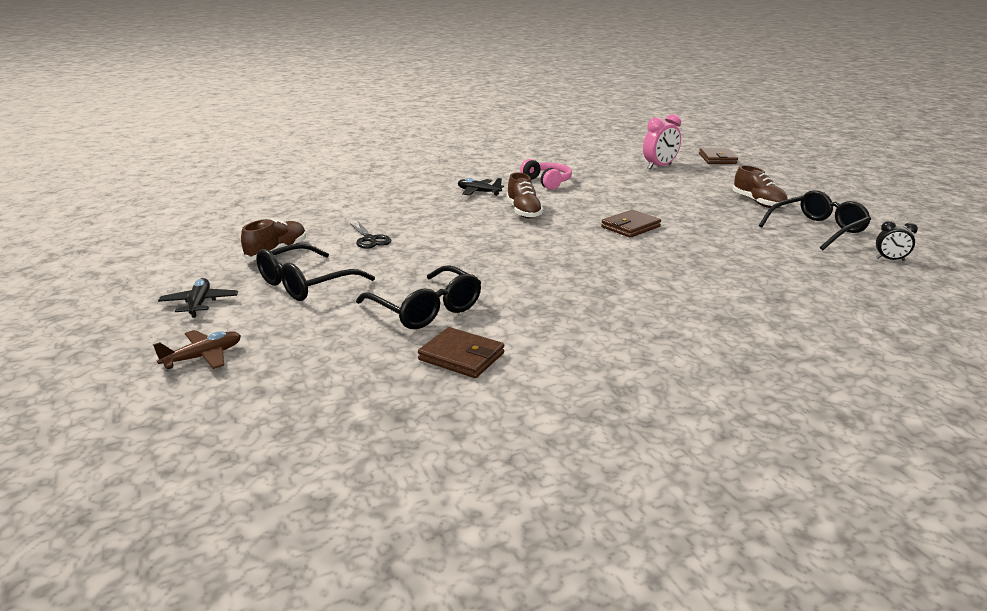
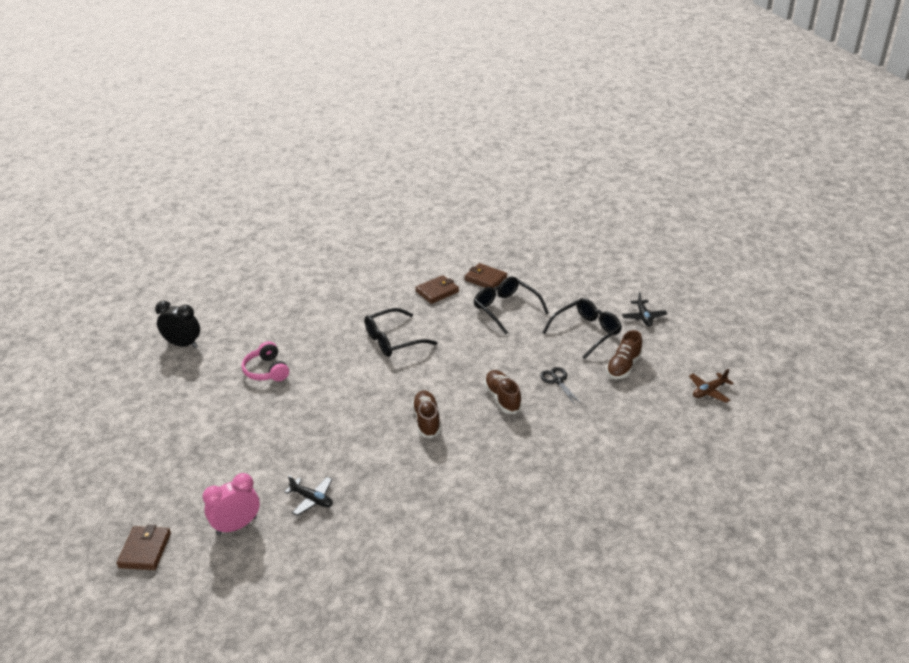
camera: 175 degrees left, 10 degrees up
brown plane [153,330,241,369] -> brown plane moved to [689,369,733,403]
black plane [458,178,504,196] -> black plane moved to [285,476,333,516]
pink headphones [520,159,572,190] -> pink headphones moved to [241,341,289,381]
brown wallet [601,210,661,238] -> brown wallet moved to [415,275,459,304]
brown shoe [733,165,787,208] -> brown shoe moved to [484,370,522,414]
black glasses [759,190,871,250] -> black glasses moved to [365,308,438,357]
black clock [876,221,918,261] -> black clock [155,301,200,348], size x1.78

